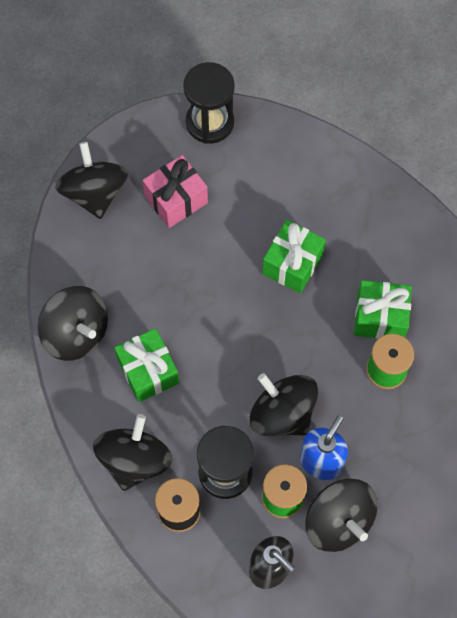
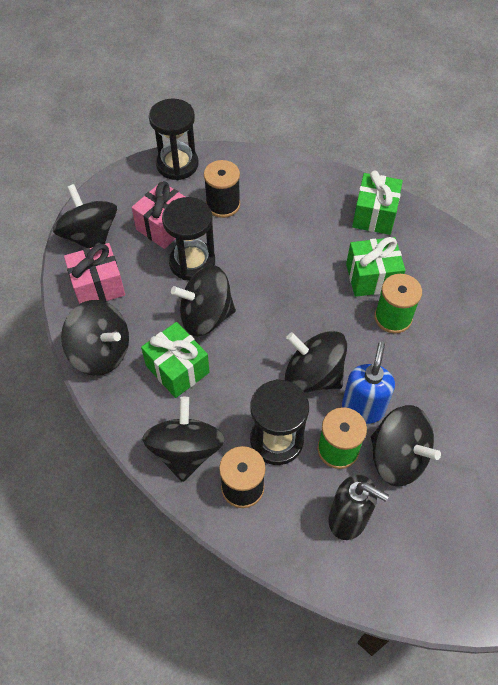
camera: 15 degrees left, 10 degrees down
green gift [262,220,326,293] -> green gift moved to [352,170,403,235]
none -> pink gift [64,243,125,304]
none -> black hourglass [162,197,215,281]
none -> black spinning top [171,265,236,336]
none -> black spool [204,160,240,218]

